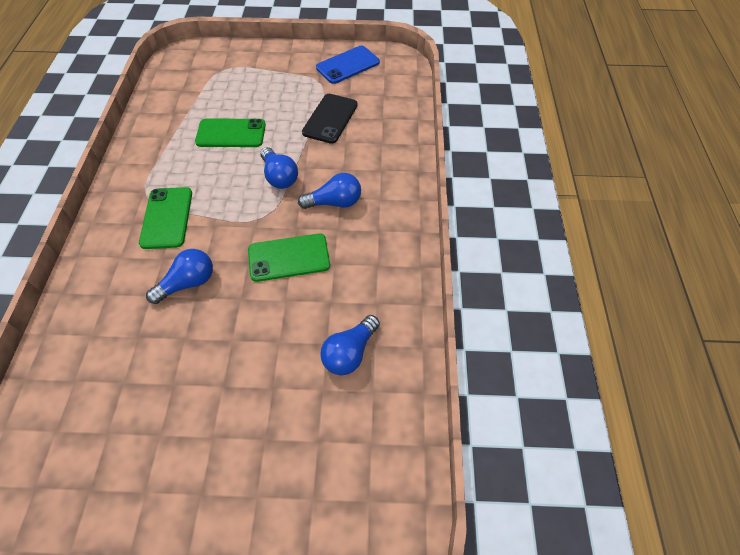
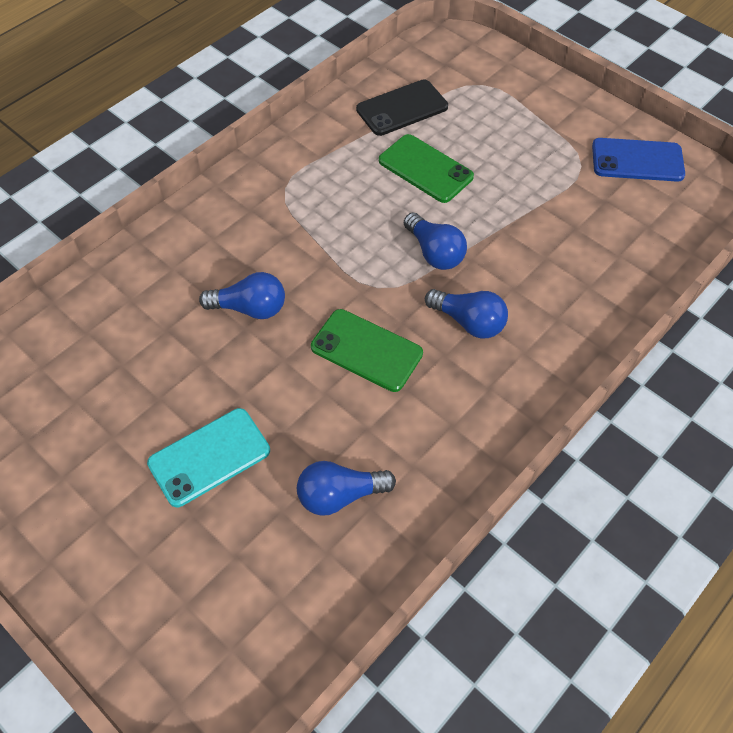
camera: 40 degrees right, 0 degrees up
green phone [139,187,192,249] -> none
blue light bulb [260,147,298,189] -> blue light bulb turned 45 degrees counterclockwise [404,212,467,270]
black phone [302,94,358,144] -> black phone moved to [356,79,448,136]
none -> turquoise phone [147,408,270,507]

